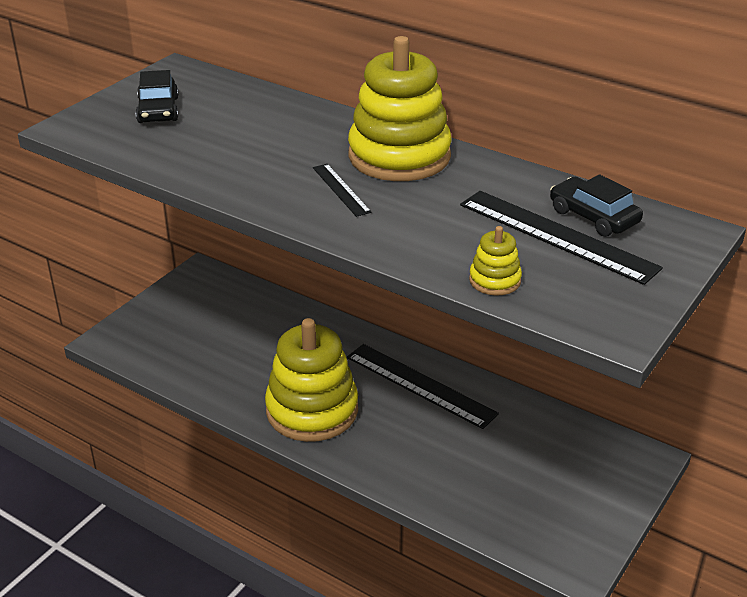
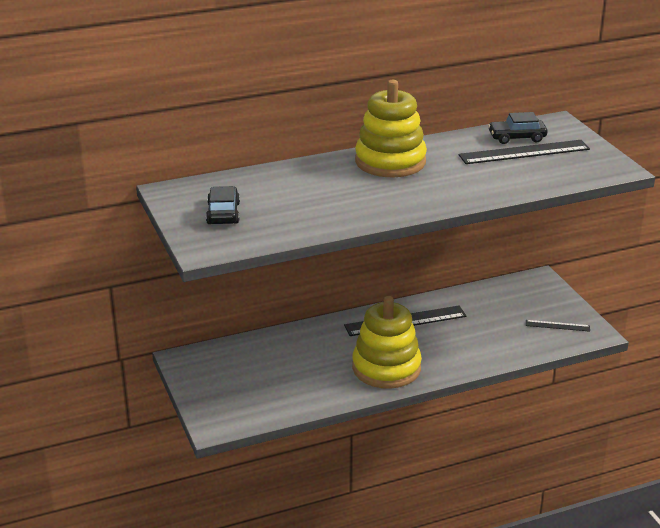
camera: 55 degrees left, 5 degrees down
black car [136,70,179,123] -> black car turned 120 degrees counterclockwise [206,186,240,224]
black ruler [313,164,372,217] -> black ruler moved to [526,320,590,332]
yellow stacking toy [469,226,522,296] -> none

